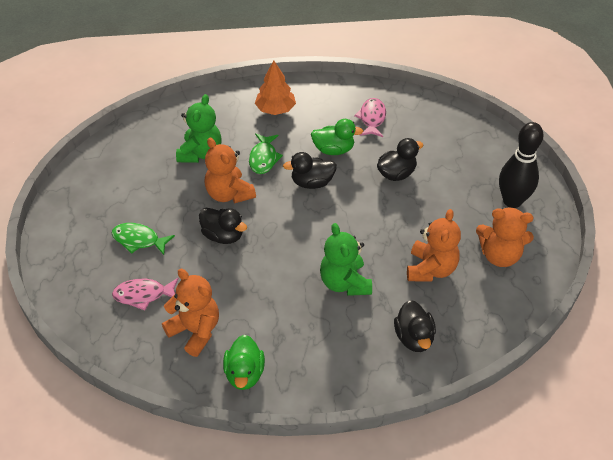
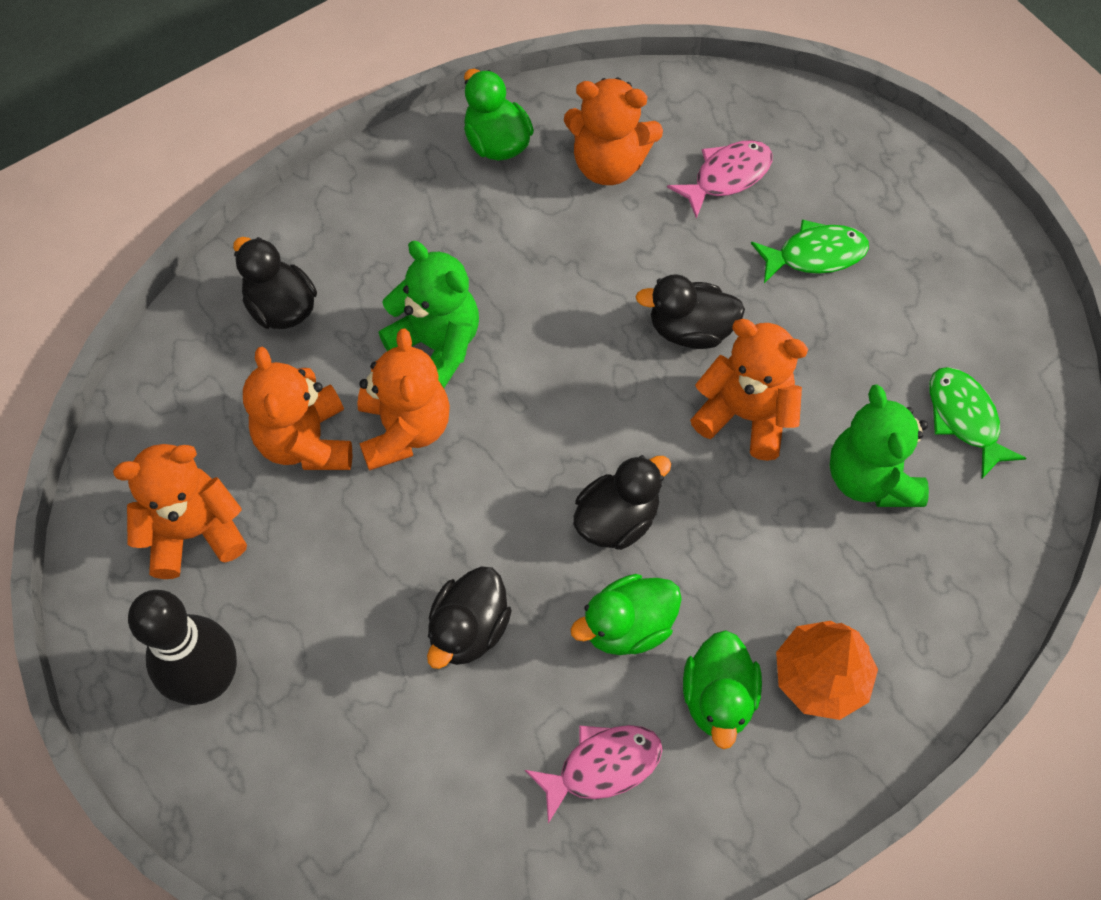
camera: 150 degrees right, 15 degrees up
green fish [249,133,283,174] -> green fish moved to [929,367,1026,479]
pink fish [354,98,386,137] -> pink fish turned 90 degrees counterclockwise [525,725,663,823]
none -> orange teddy bear [357,328,450,471]
none -> green duck [683,630,762,749]

